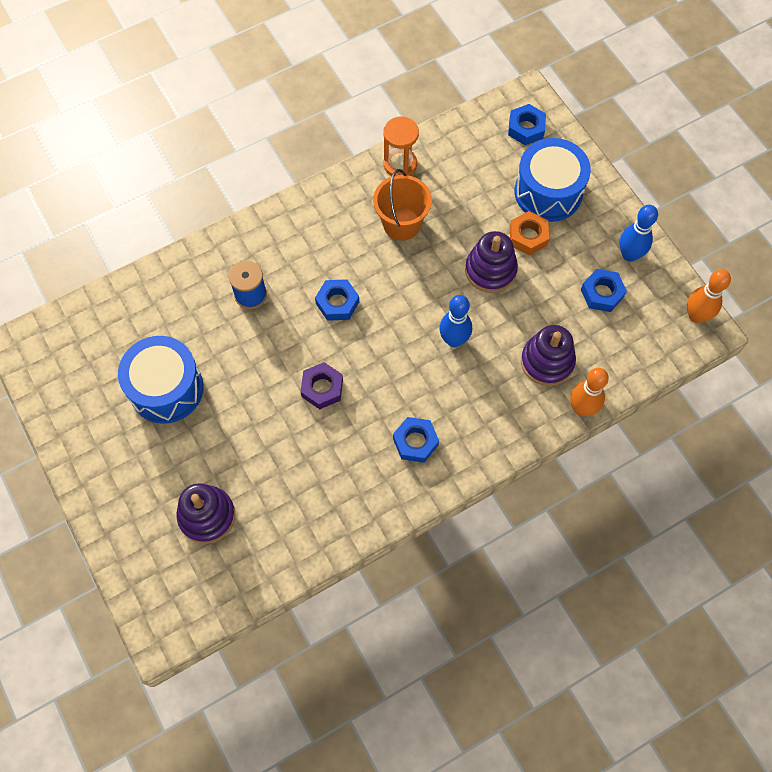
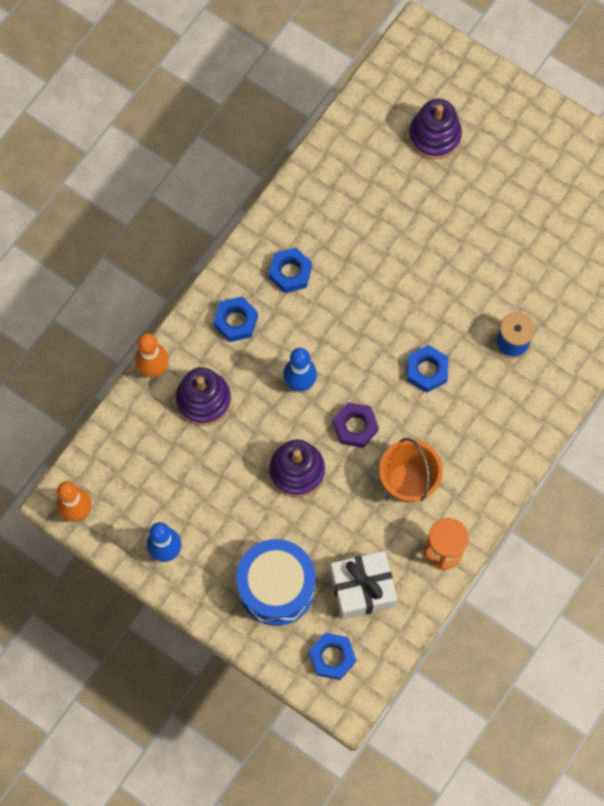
camera: 155 degrees right, 5 degrees up
blue drum [118,336,203,424] -> none
purple nut [301,362,343,409] -> purple nut moved to [333,402,379,448]
orange nut [510,211,549,255] -> none
blue nut [581,269,627,312] -> blue nut moved to [214,297,258,342]
none -> white gift [330,551,397,619]

